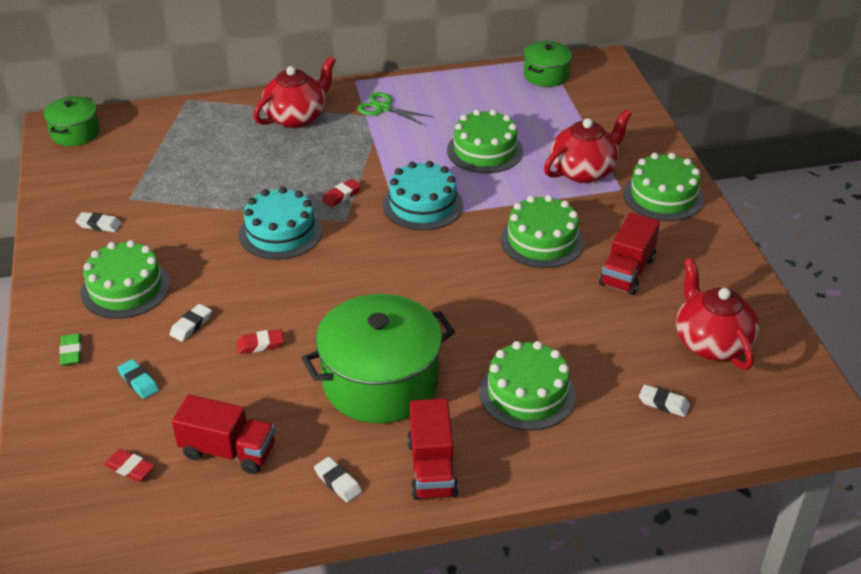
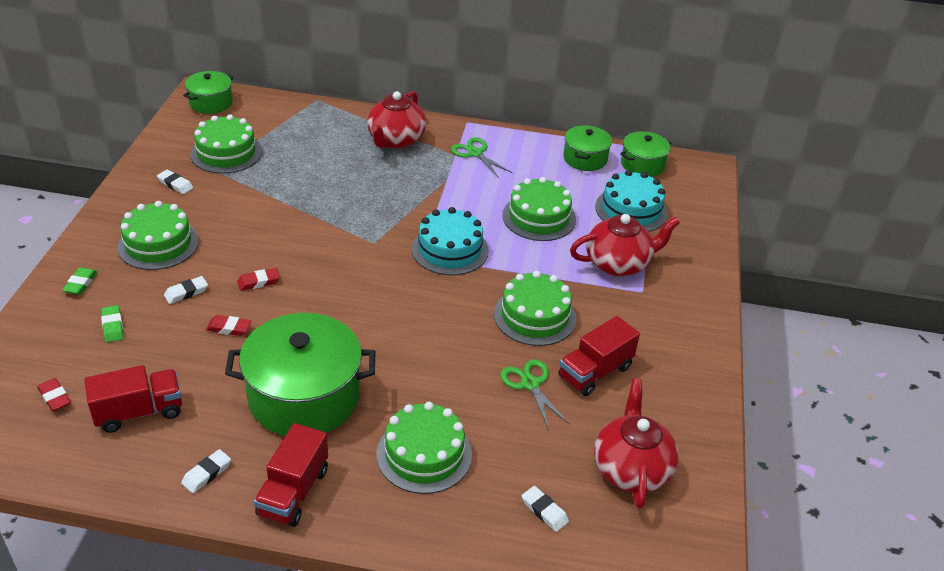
camera: 20 degrees right, 0 degrees up
turquoise eraser [117,359,159,399] -> green eraser [101,305,123,343]
red truck [172,394,275,474] -> red truck turned 60 degrees counterclockwise [84,365,182,433]
turquoise cake [239,187,322,260] -> turquoise cake moved to [595,170,668,232]
red teapot [253,56,336,128] -> red teapot turned 135 degrees clockwise [367,91,426,149]
white eraser [314,457,362,502] -> white eraser turned 60 degrees clockwise [181,449,231,493]
red eraser [322,179,361,207] -> red eraser moved to [237,268,280,291]
green cake [623,153,704,221] -> green cake moved to [190,114,262,174]
none -> green scissors [500,359,569,430]
none -> green pot [563,125,612,171]

